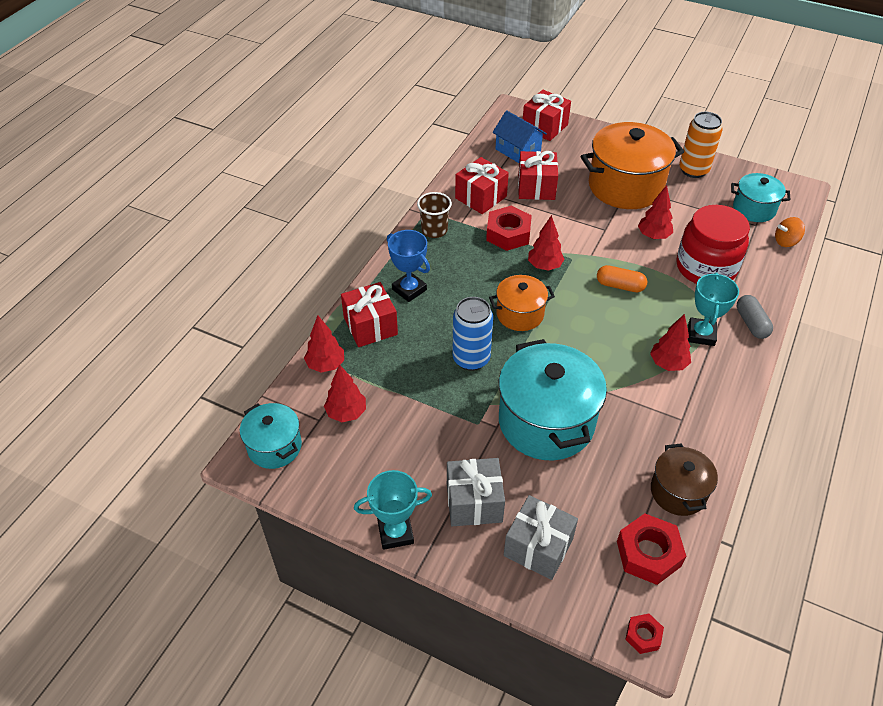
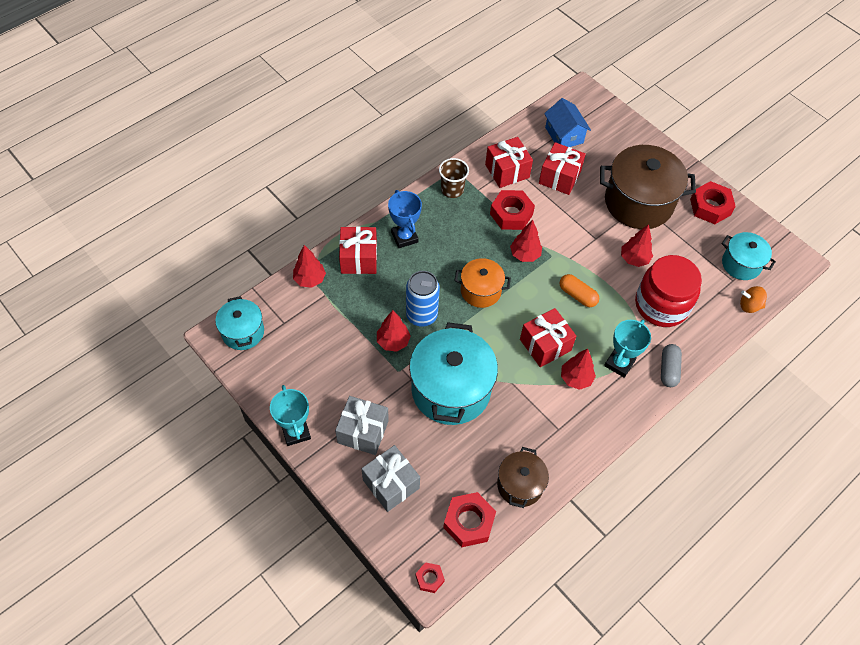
camera: 20 degrees right, 10 degrees up
red tree [324,364,366,422] -> red tree moved to [377,310,411,352]
turquoise trophy [354,470,432,550] -> turquoise trophy turned 60 degrees clockwise [270,385,311,446]
red gift [523,90,571,141] -> red gift moved to [520,308,576,367]
orange pot [580,122,684,209] -> brown pot [600,145,696,229]
orange can [679,112,723,178] -> red nut [690,181,736,224]

